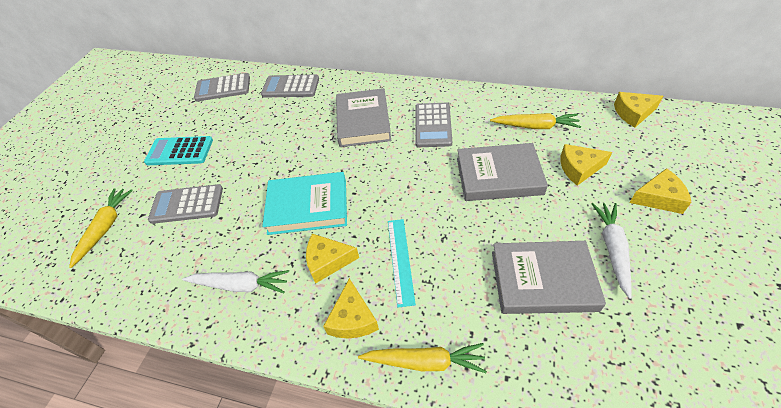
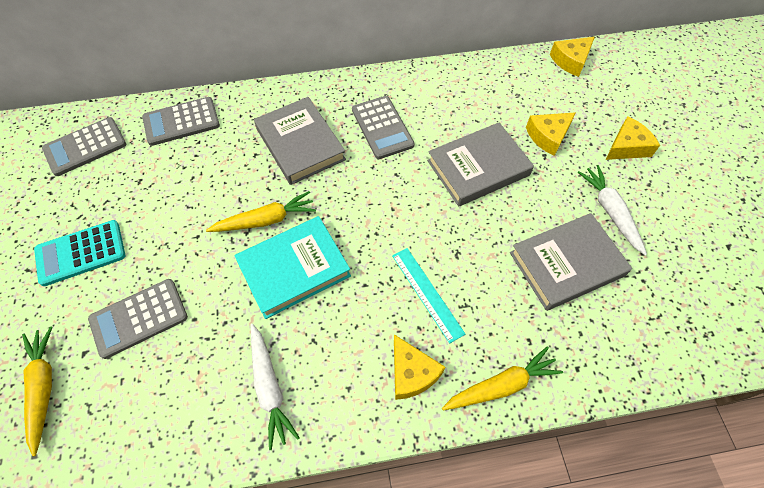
camera: 30 degrees left, 10 degrees up
white carrot [182,270,289,293] -> white carrot turned 90 degrees clockwise [251,324,300,450]
yellow cheese [306,234,359,284] -> none
yellow carrot [490,113,581,129] -> yellow carrot moved to [206,191,316,232]

